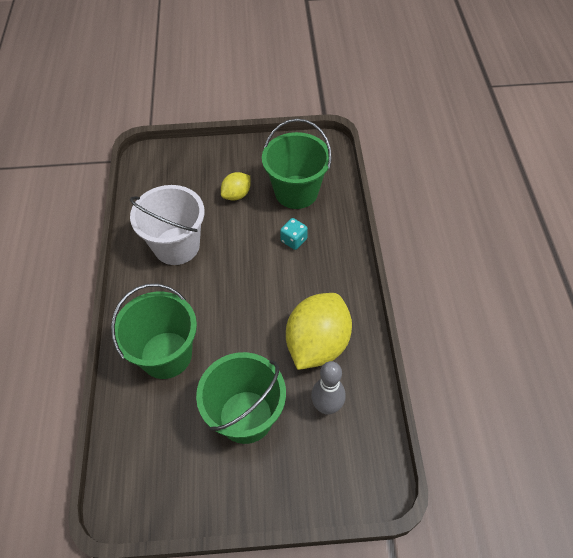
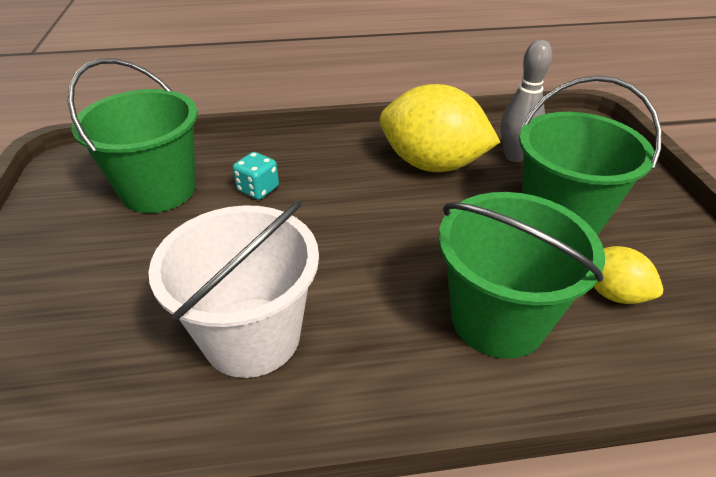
camera: 95 degrees left, 15 degrees down
yellow lemon [221,172,250,201] -> yellow lemon moved to [594,246,663,304]

